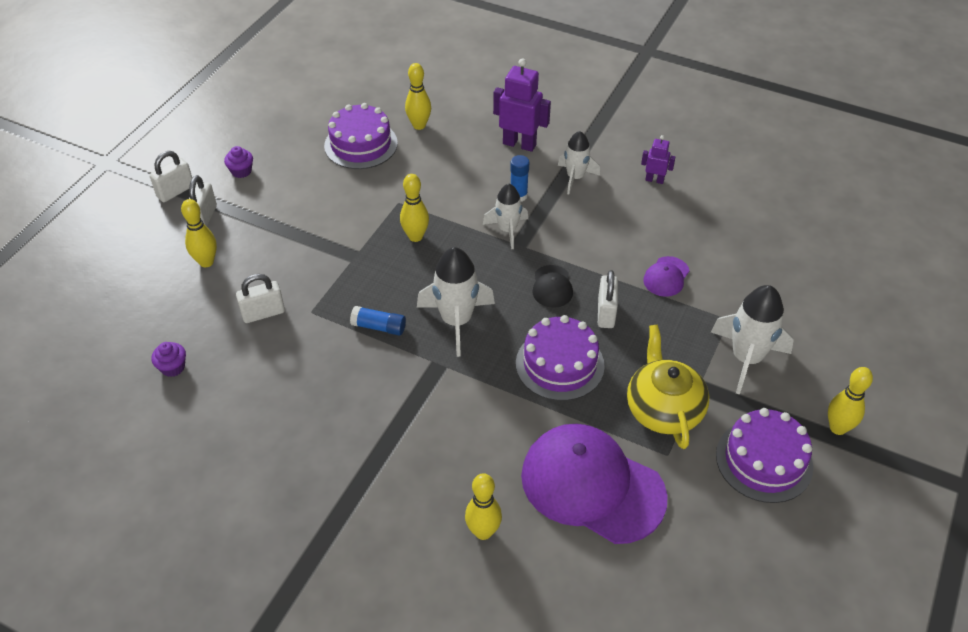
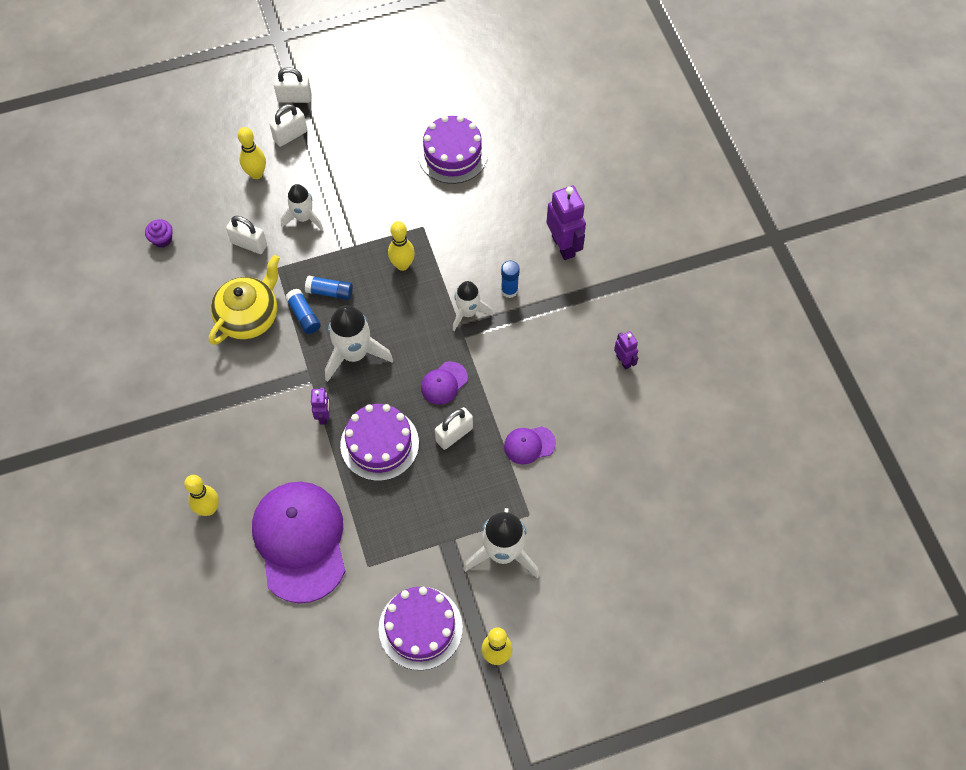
camera: 45 degrees right, 15 degrees up
purple cupcake [224,146,253,178] -> none
yellow bowling pin [405,63,431,130] -> none
black cap [532,265,573,308] -> purple cap [421,361,468,405]
white rocket [558,131,600,194] -> white rocket moved to [281,184,323,230]
yellow teapot [627,325,709,449] -> yellow teapot moved to [209,255,280,345]
none -> blue glue stick [305,276,353,300]
none -> purple robot [311,387,330,424]

